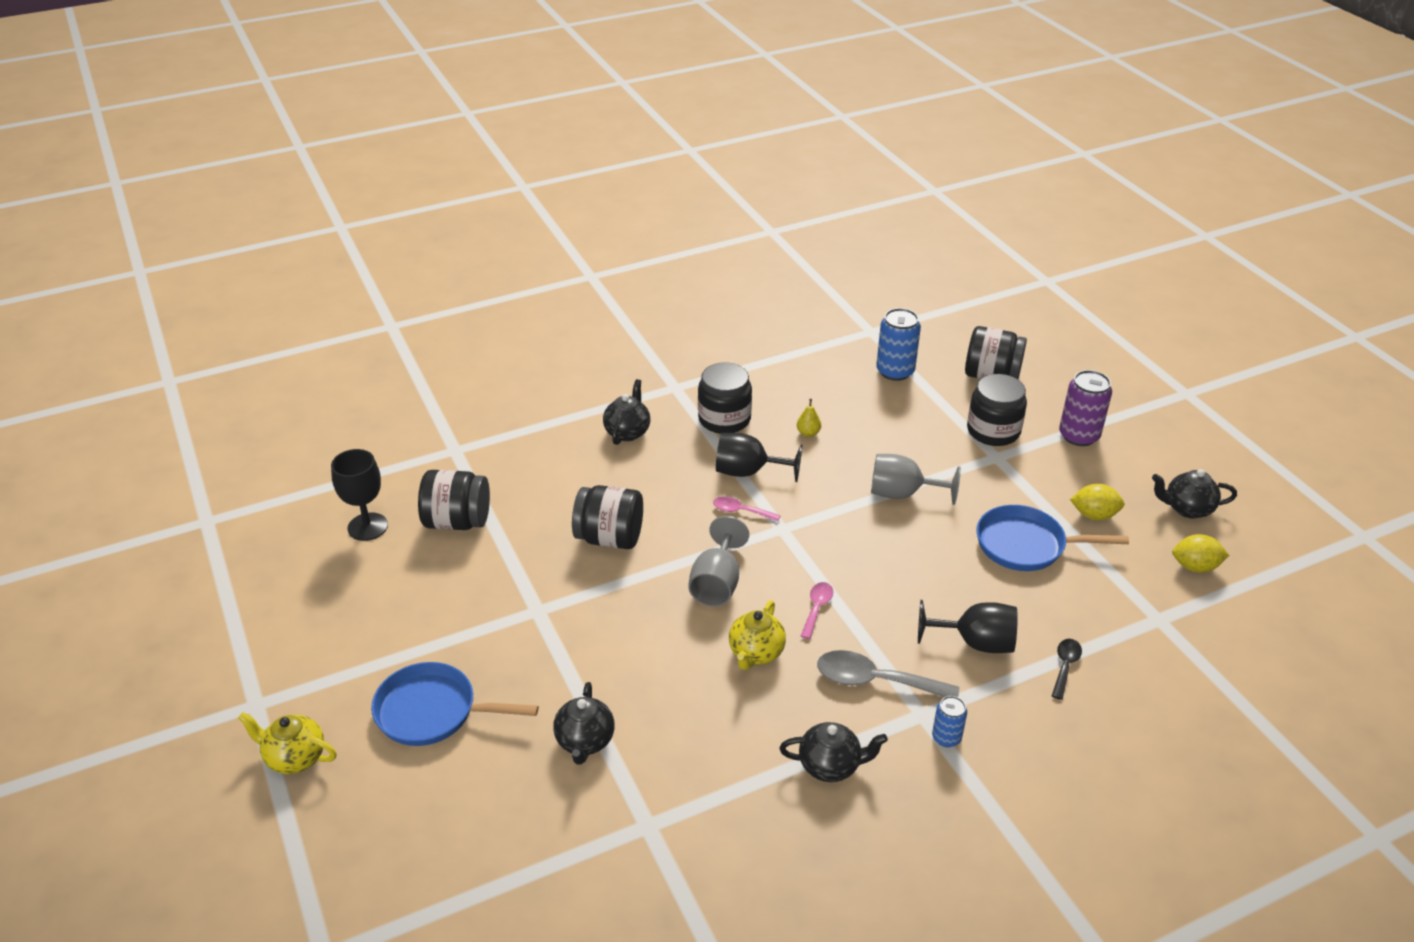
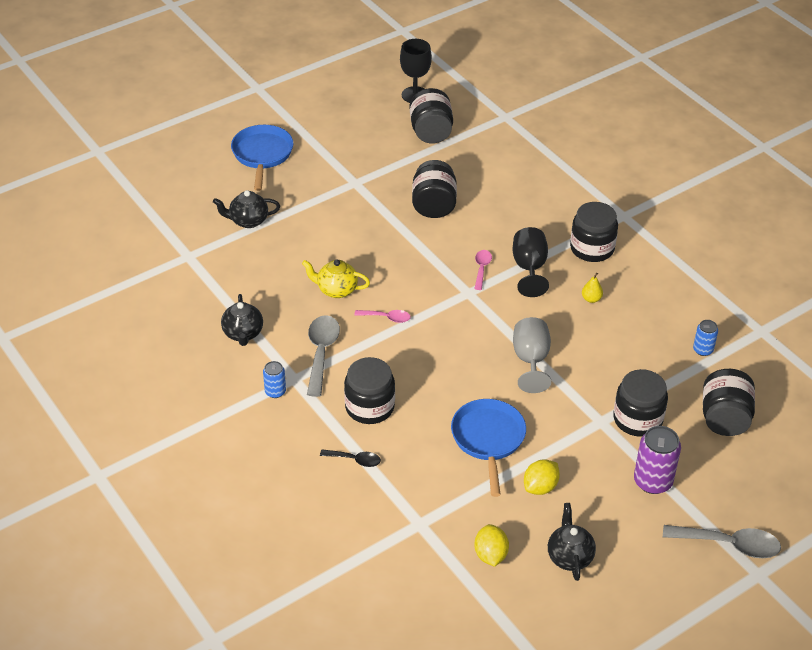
camera: 80 degrees right, 5 degrees up
yellow teapot [238,712,337,774] -> none
black teapot [603,379,650,445] -> none
grey goblet [688,516,749,606] -> none
blue can [876,308,921,381] -> blue can [693,320,718,356], size x0.57
black goblet [918,600,1018,653] -> black jar [344,357,395,424]
yellow lemon [1070,484,1124,520] -> yellow lemon turned 45 degrees clockwise [524,460,560,495]
none -> grey spoon [663,525,781,558]

